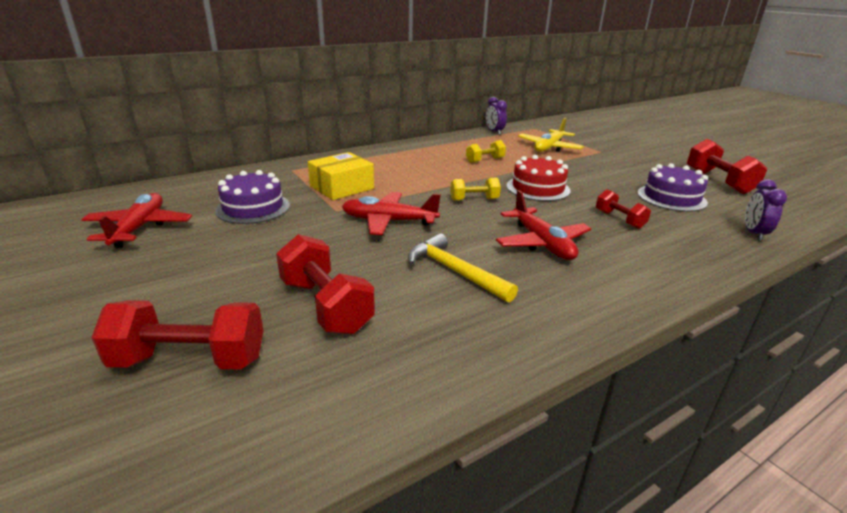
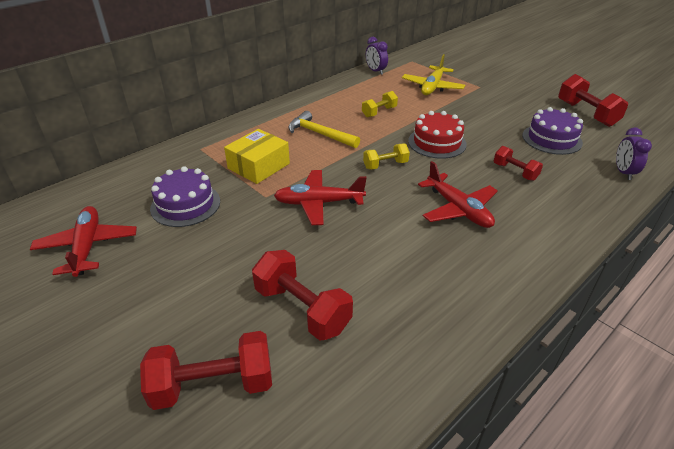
camera: 10 degrees left, 10 degrees up
yellow hammer [408,233,518,303] -> yellow hammer moved to [289,111,360,148]

